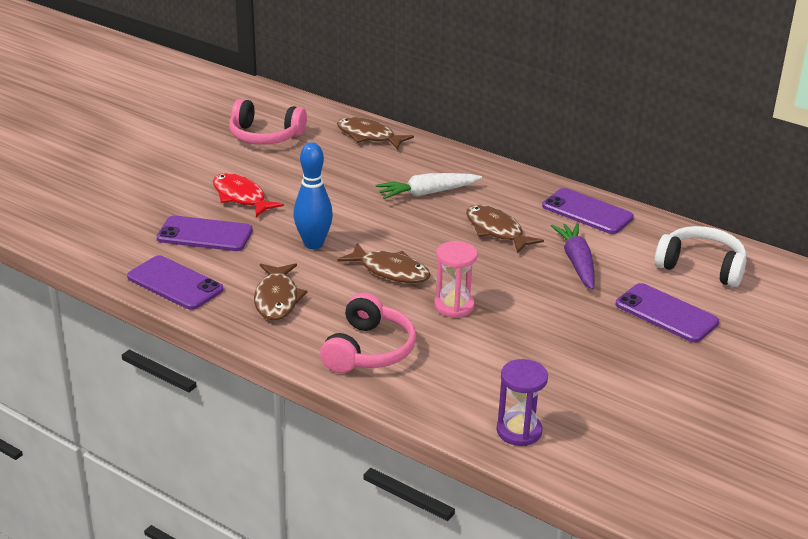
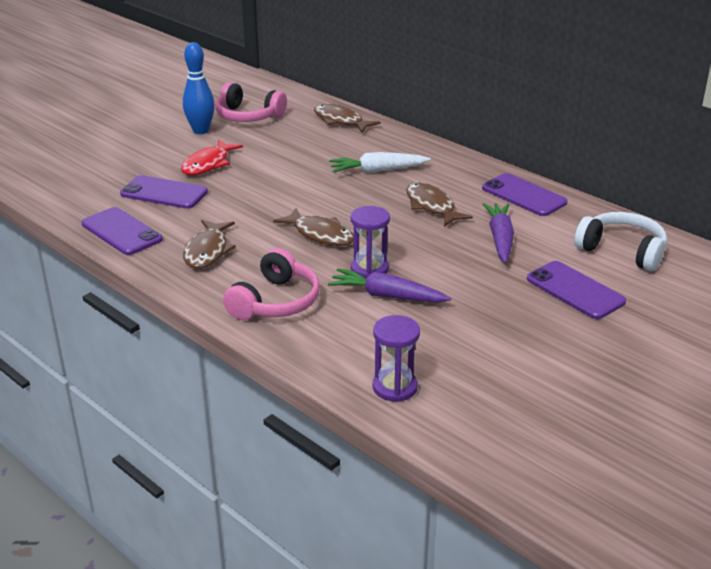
camera: 10 degrees right, 0 degrees up
red fish [213,173,284,217] -> red fish turned 120 degrees counterclockwise [181,139,243,175]
blue bowling pin [293,142,333,249] -> blue bowling pin moved to [183,42,215,134]
pink hourglass [434,241,478,318] -> purple hourglass [351,206,390,279]
none -> purple carrot [328,268,451,303]

